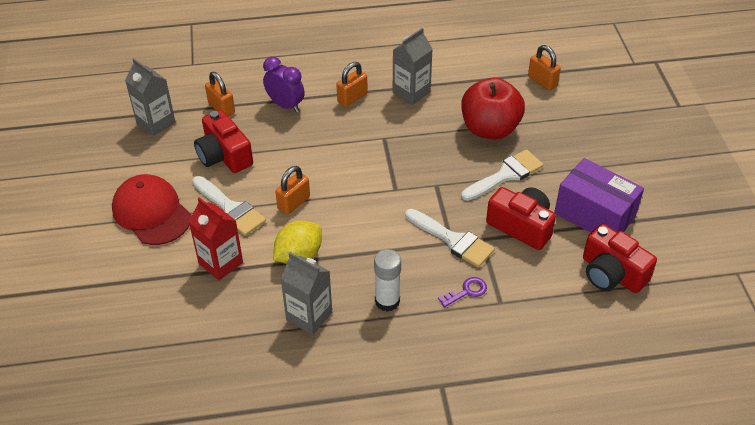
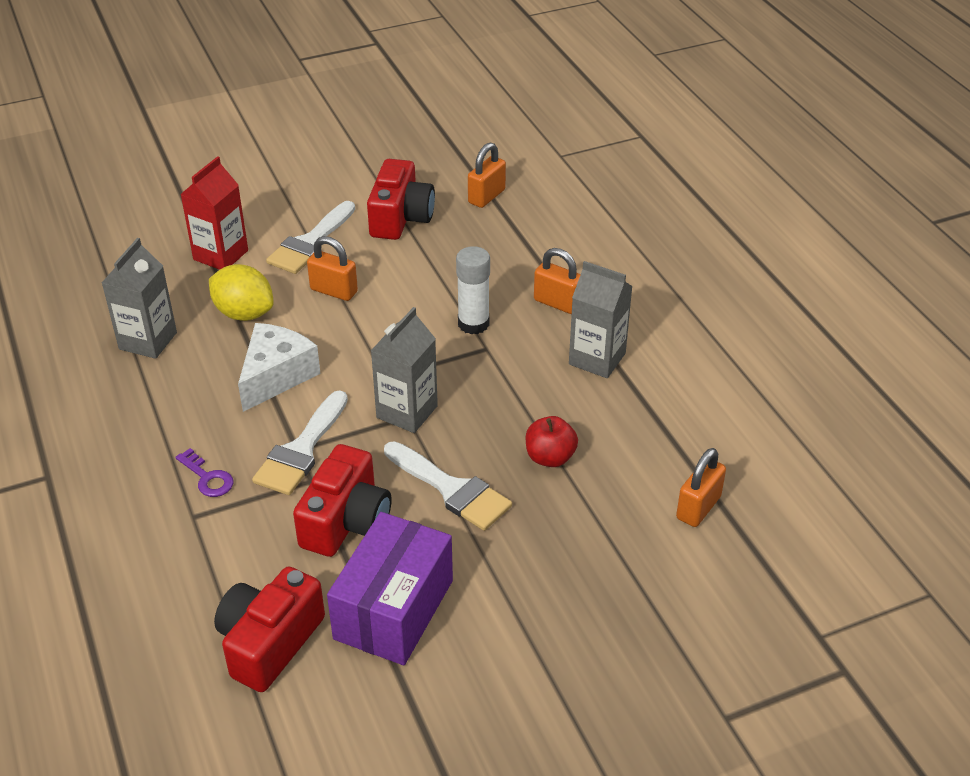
camera: 75 degrees right, 5 degrees down
red cap [112,174,191,245] -> none
grey carton [125,58,176,136] -> grey carton moved to [371,307,438,433]
red camera [194,110,253,173] -> red camera turned 150 degrees clockwise [367,159,435,240]
purple clock [263,57,305,113] -> none
white glue stick [374,249,401,312] -> white glue stick moved to [456,246,490,334]
red apple [461,78,525,140] -> red apple [526,416,578,467], size x0.51
none -> white cheese [238,323,321,412]

